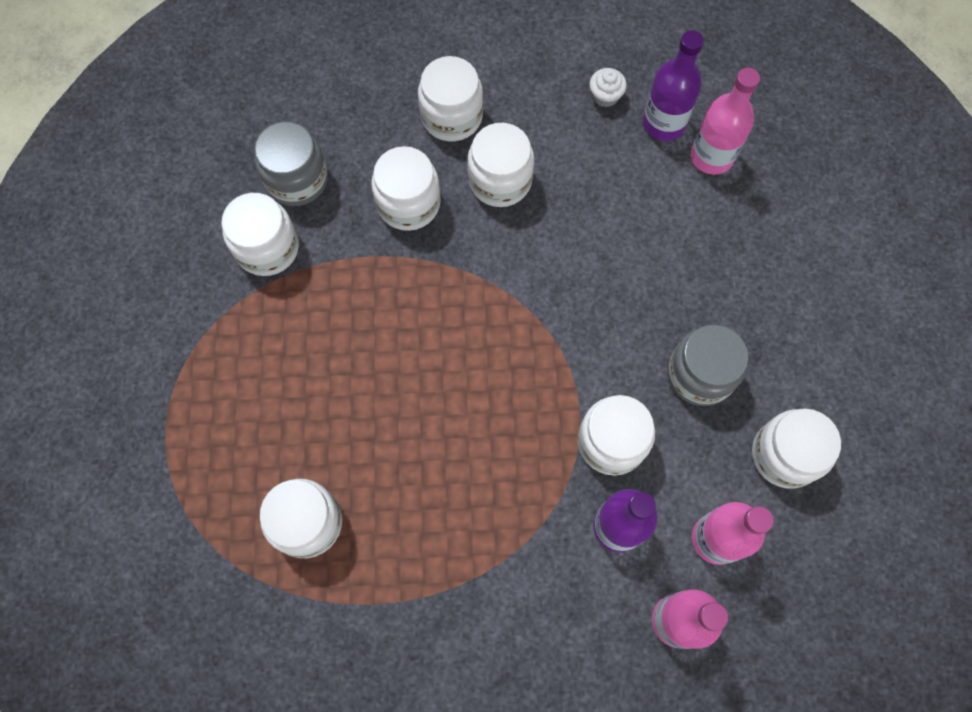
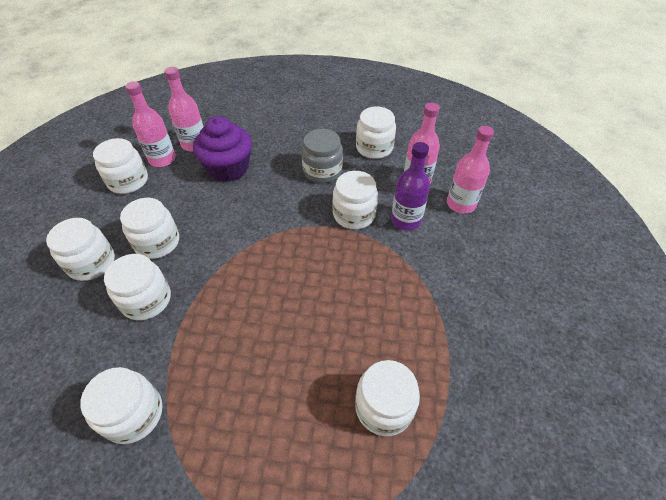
camera: 80 degrees left, 20 degrees down
grey jar [254,122,328,206] -> none
white cupcake [589,68,627,107] -> white jar [93,138,148,194]
purple bottle [643,30,704,141] -> pink bottle [125,81,176,167]
none -> purple cupcake [193,116,252,182]

